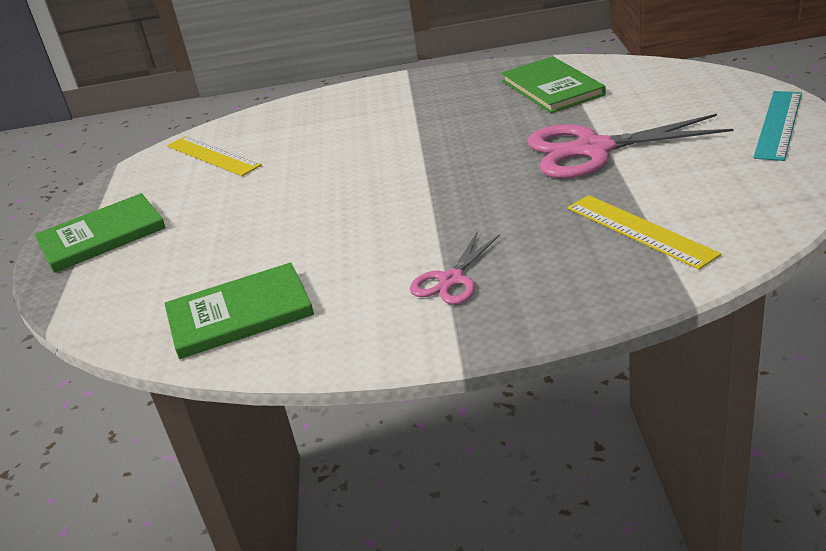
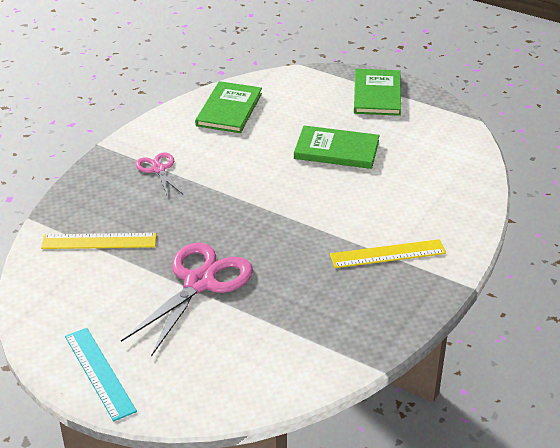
camera: 120 degrees right, 5 degrees up
yellow ruler [167,136,262,176] -> yellow ruler moved to [330,239,446,268]
green book [501,56,606,113] -> green book moved to [294,125,380,169]

